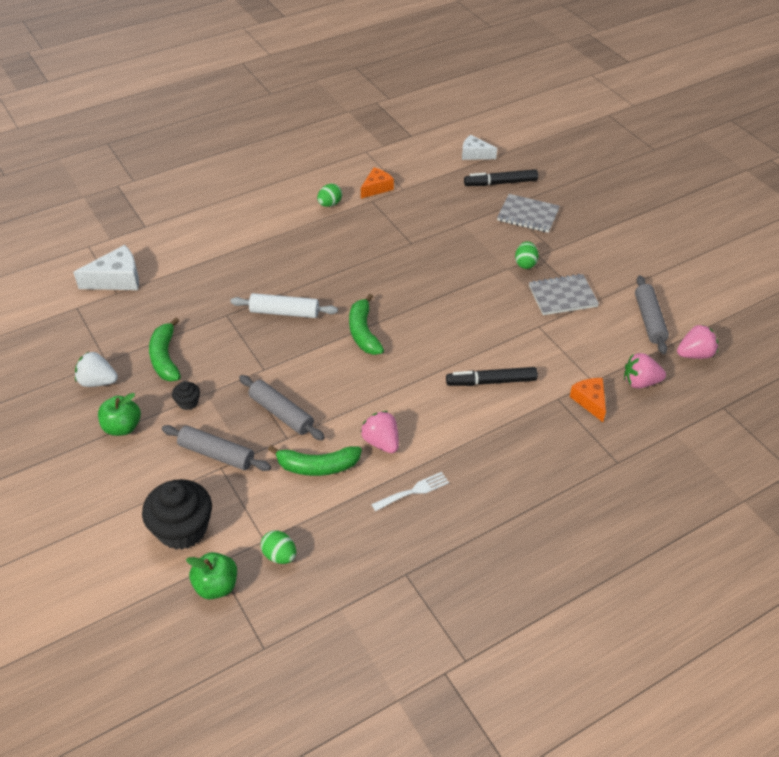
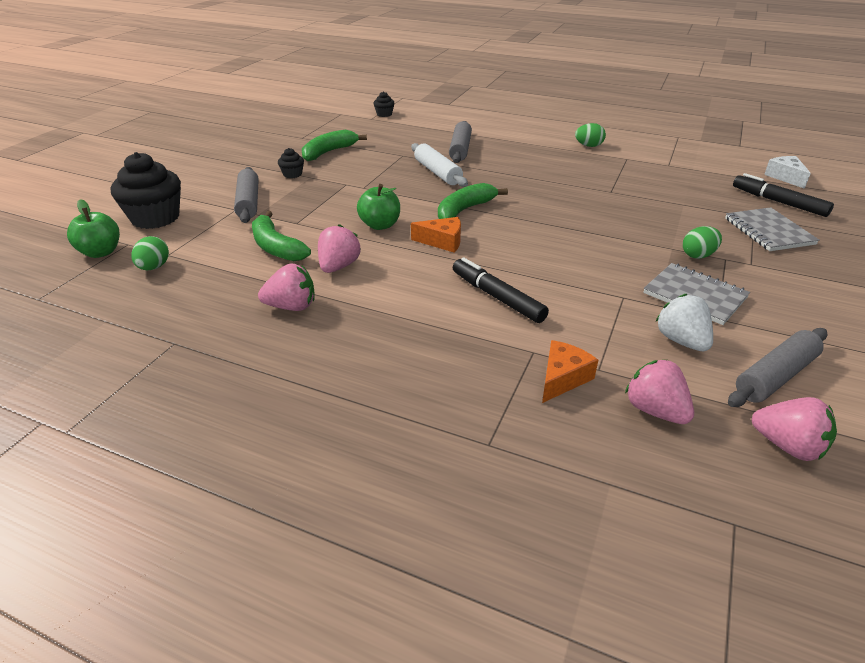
camera: 55 degrees right, 10 degrees down
white cheese [73,245,139,290] -> black cupcake [373,92,394,117]
white strawberry [75,351,118,387] -> white strawberry moved to [655,294,713,351]
green apple [98,393,141,436] -> green apple moved to [357,184,400,230]
grey rolling pin [239,375,325,440] -> grey rolling pin moved to [449,121,472,163]
orange cheese [361,167,394,199] -> orange cheese moved to [411,217,461,253]
white fork [371,472,449,511] -> pink strawberry [258,263,314,311]

